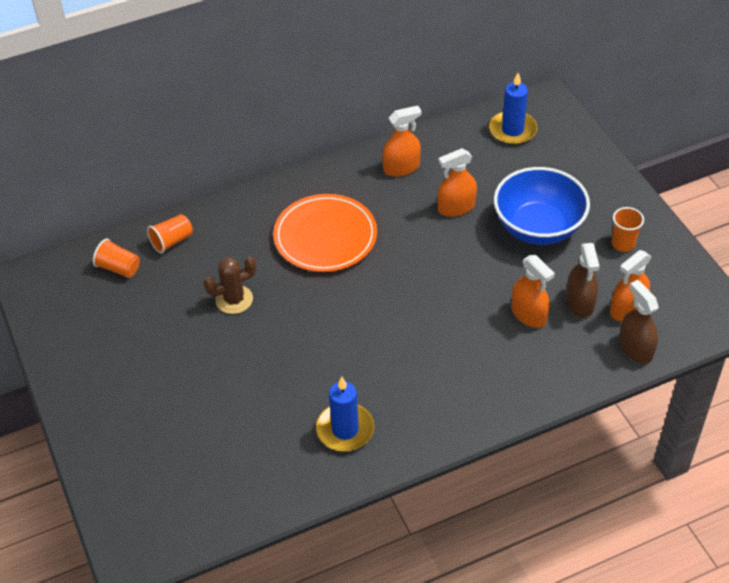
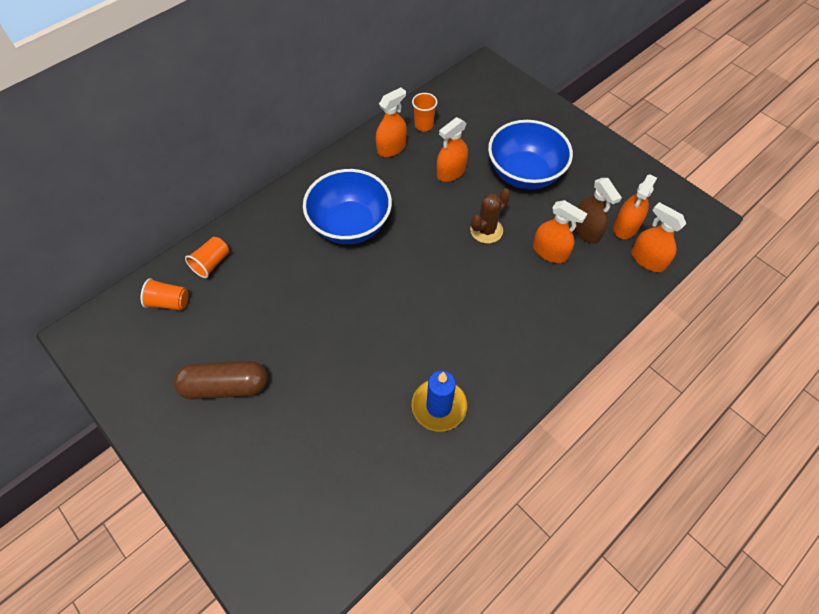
camera: 20 degrees left, 10 degrees up
brown cactus [203,256,257,314] -> brown cactus moved to [470,188,511,244]
orange plate [273,194,377,272] -> blue bowl [303,169,392,244]
blue candle [489,73,537,145] -> none
orange cup [612,207,644,252] -> orange cup moved to [412,93,437,131]
brown spray bottle [619,280,659,364] -> orange spray bottle [631,202,686,272]
none -> brown capsule [174,361,268,400]

